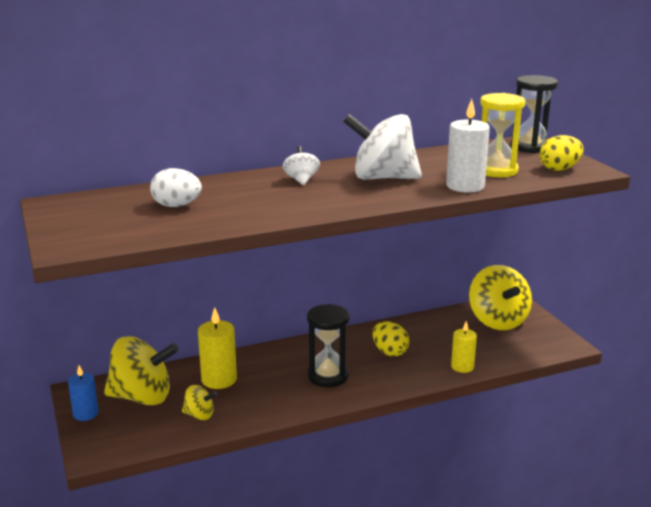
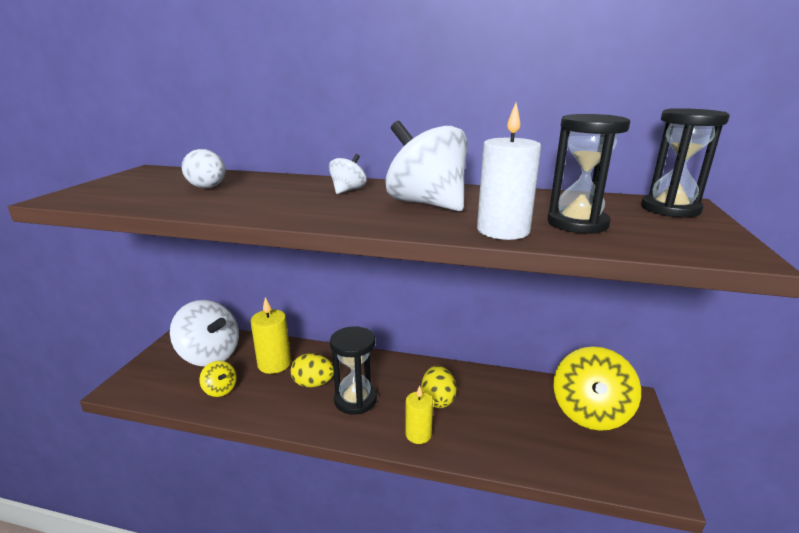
camera: 35 degrees right, 0 degrees up
blue candle [68,365,99,421] -> none
yellow spinning top [104,336,179,406] -> white spinning top [170,300,239,366]
yellow candle [451,321,477,373] -> yellow candle moved to [405,386,433,444]
yellow hourglass [480,93,525,177] -> black hourglass [547,114,630,234]
yellow egg [540,135,584,171] -> yellow egg moved to [291,353,334,387]

